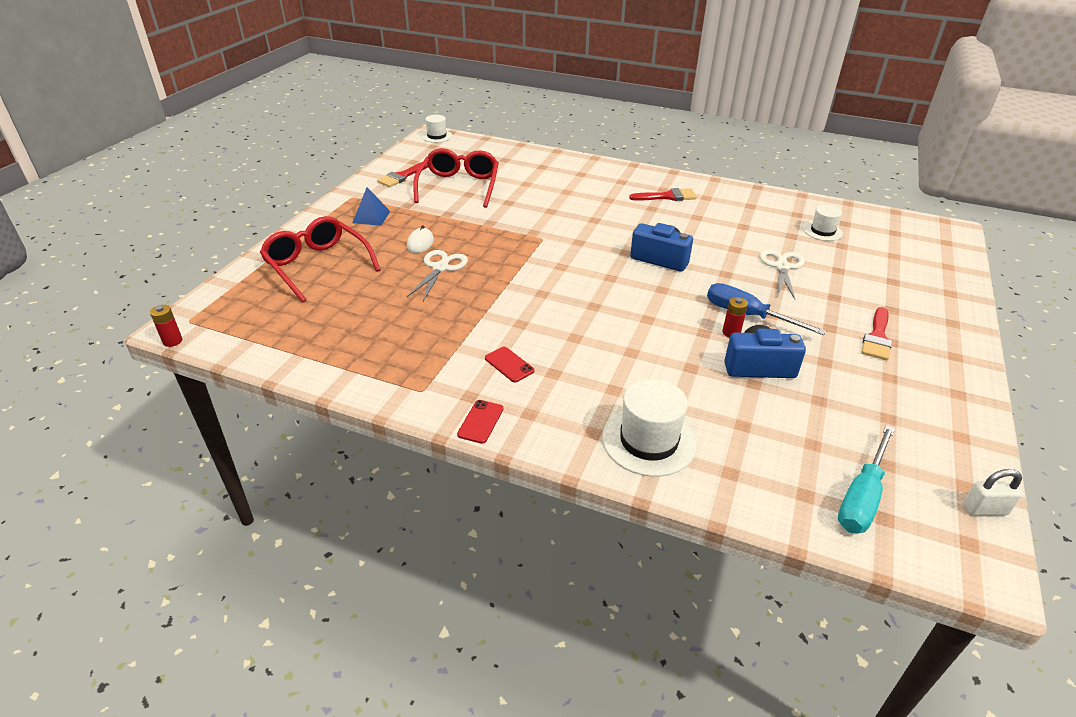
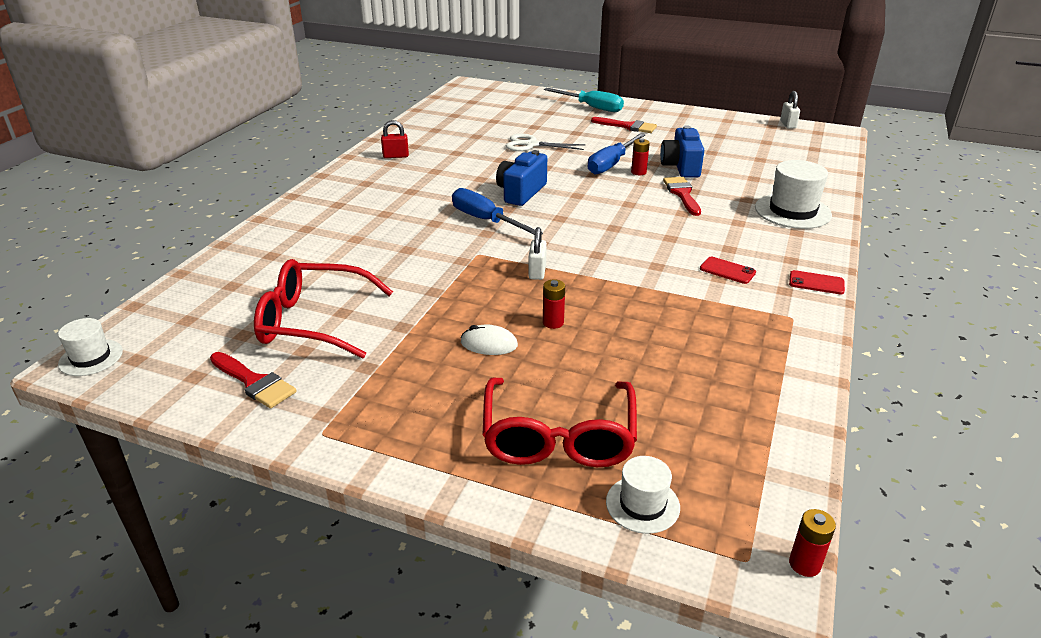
camera: 90 degrees left, 5 degrees down
red glasses [260,216,381,302] -> red glasses turned 45 degrees counterclockwise [482,378,637,467]
blue pyramid [352,187,390,226] -> none
white scissors [407,250,468,301] -> red battery [543,279,565,329]
red phone [485,347,534,382] -> red phone turned 75 degrees clockwise [700,257,756,284]
red brush [629,188,697,201] -> red brush moved to [663,177,701,216]
white hat [803,205,843,241] -> white hat moved to [606,456,680,534]
turquoise screwdriver [838,425,895,533] -> turquoise screwdriver moved to [544,88,624,112]
none -> red padlock [381,120,409,158]
none -> blue screwdriver [452,188,543,235]
none -> white padlock [528,227,547,280]

